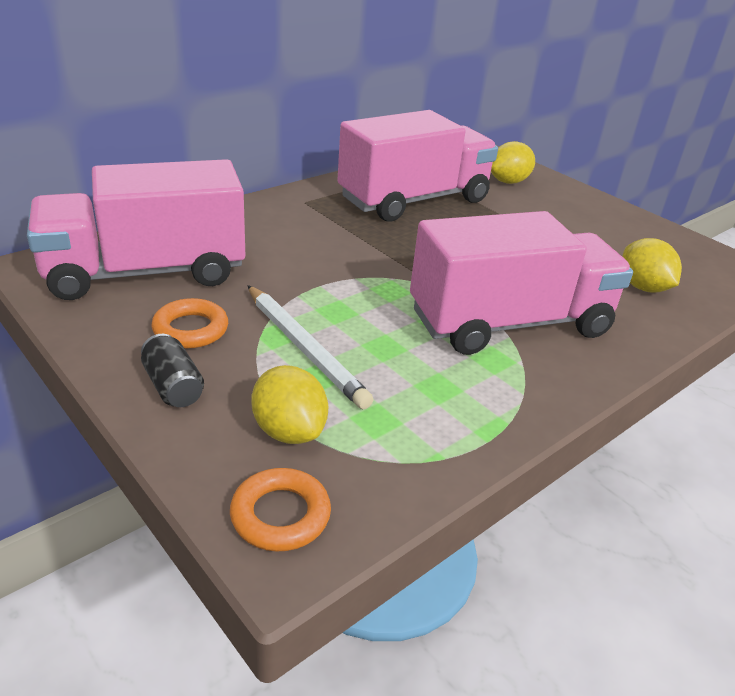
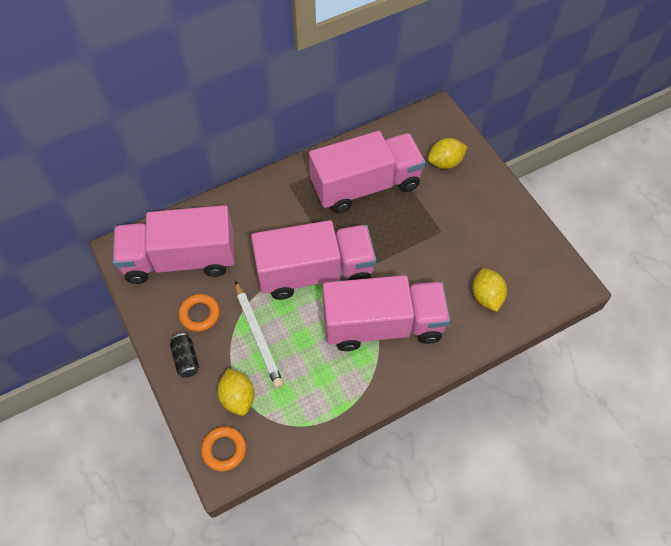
camera: 15 degrees right, 25 degrees up
none -> pink truck [251,220,376,300]

